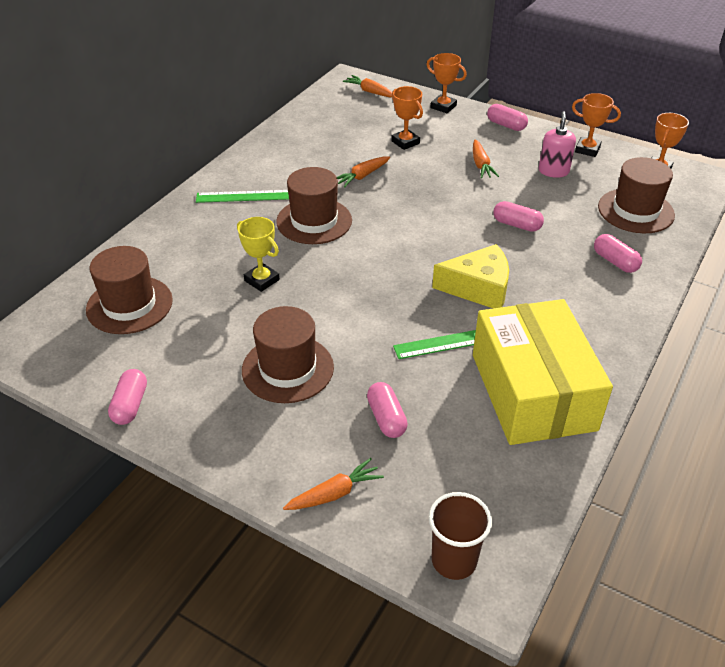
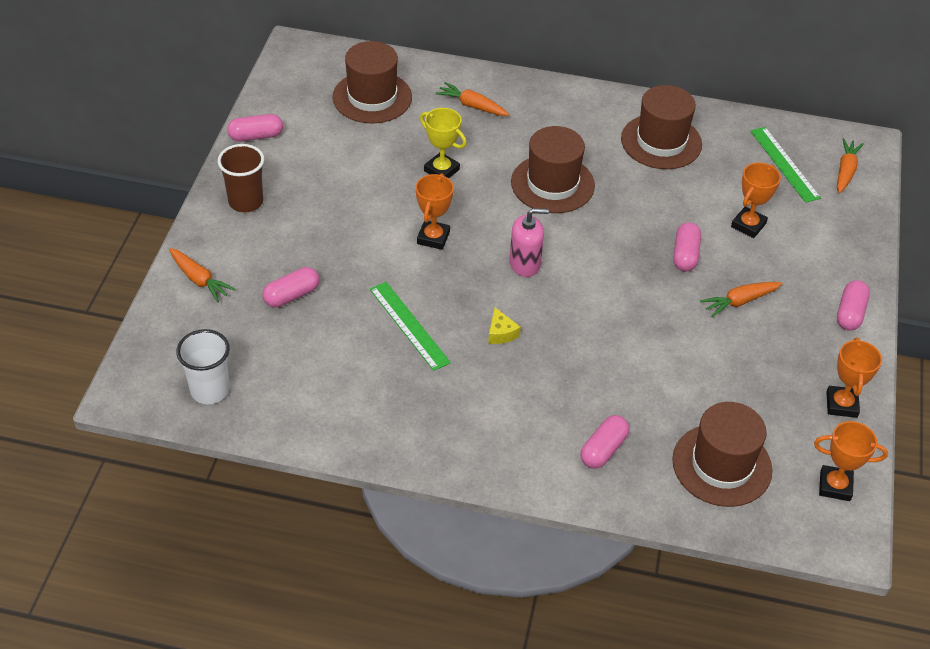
camera: 70 degrees right, 5 degrees up
green ruler [196,190,289,203] -> green ruler moved to [750,127,821,203]
yellow trophy [237,217,280,292] -> yellow trophy turned 75 degrees counterclockwise [420,108,467,179]
brown hat [242,306,334,403] -> brown hat moved to [621,85,702,169]
orange carrot [337,156,390,188] -> orange carrot moved to [435,82,509,116]
orange trophy [427,53,467,113] -> orange trophy moved to [416,173,454,250]
brown cup [429,492,492,580] -> brown cup moved to [218,144,264,212]
yellow cheese [432,244,509,308] -> yellow cheese [488,308,521,344], size x0.44
yellow box [473,299,613,445] -> none
pink capsule [493,201,544,232] -> pink capsule moved to [673,222,701,271]
pink soap dispenser [539,111,576,178] -> pink soap dispenser moved to [509,208,549,277]
none -> white cup [176,329,230,404]

